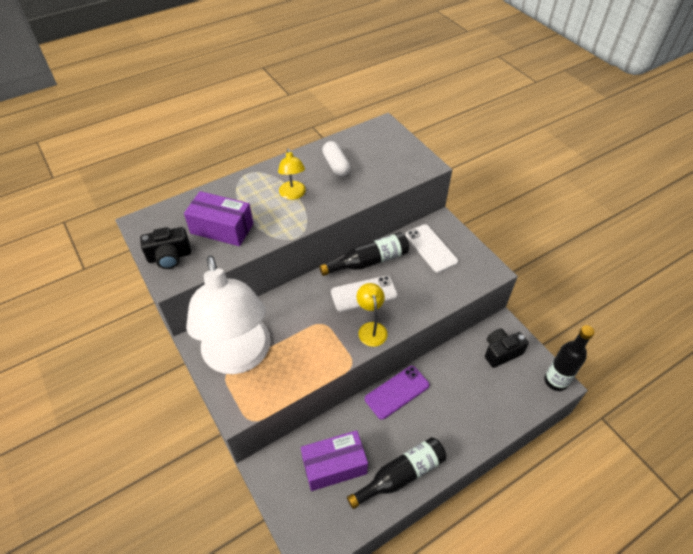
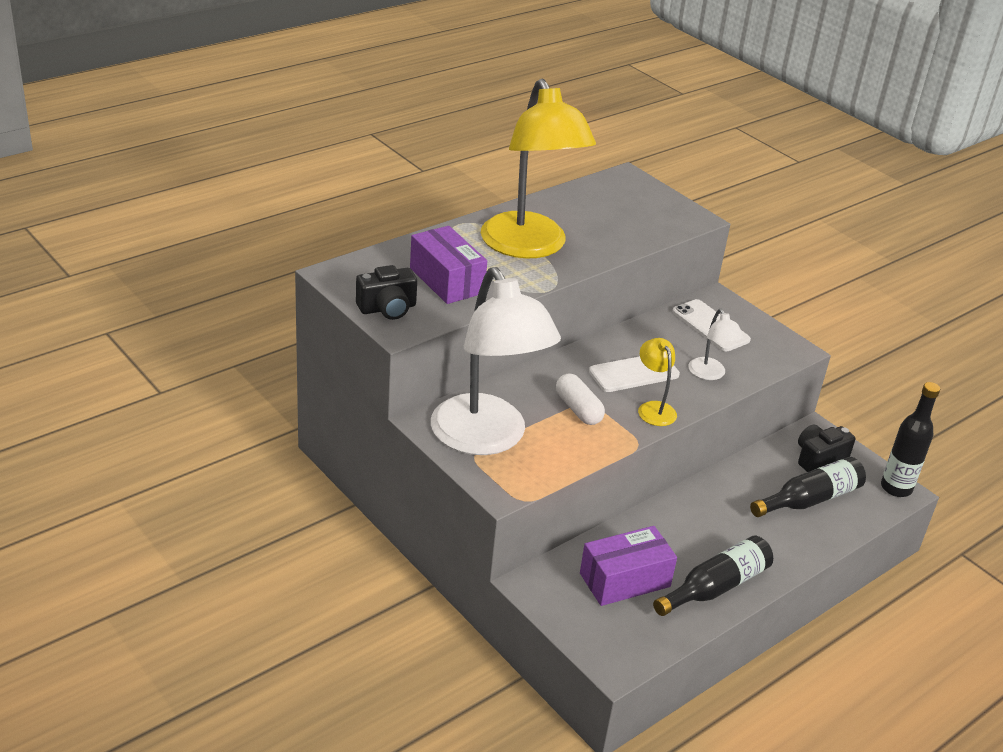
camera: 10 degrees left, 15 degrees down
purple box [184,191,253,246] -> purple box turned 45 degrees clockwise [410,226,487,304]
yellow lamp [278,148,306,200] -> yellow lamp [481,79,596,259], size x2.35
black bottle [319,232,409,276] -> black bottle moved to [750,457,866,517]
white capsule [322,141,350,177] -> white capsule moved to [556,373,605,425]
purple phone [365,366,430,420] -> none
none -> white lamp [688,309,743,380]

